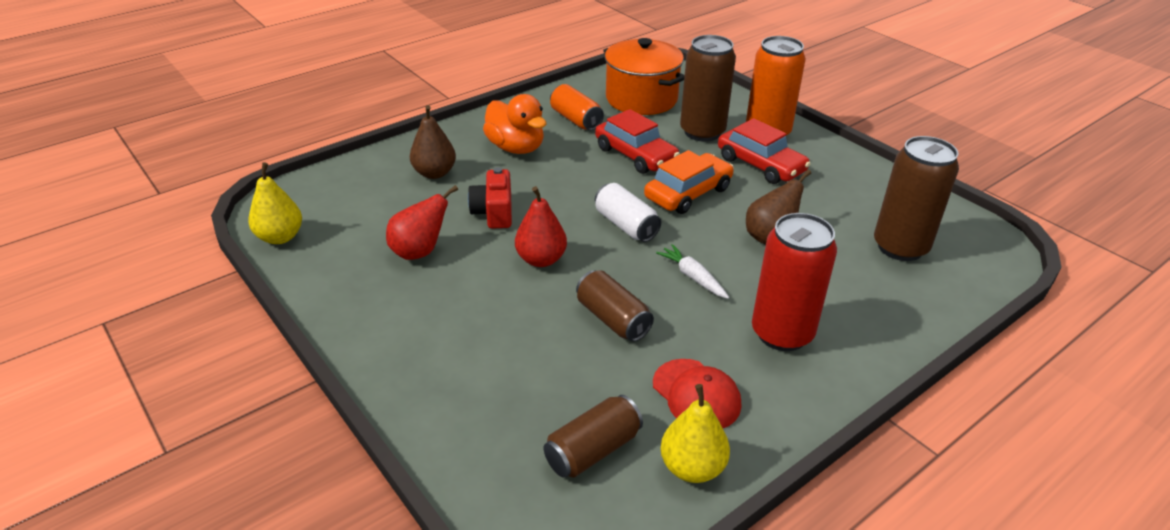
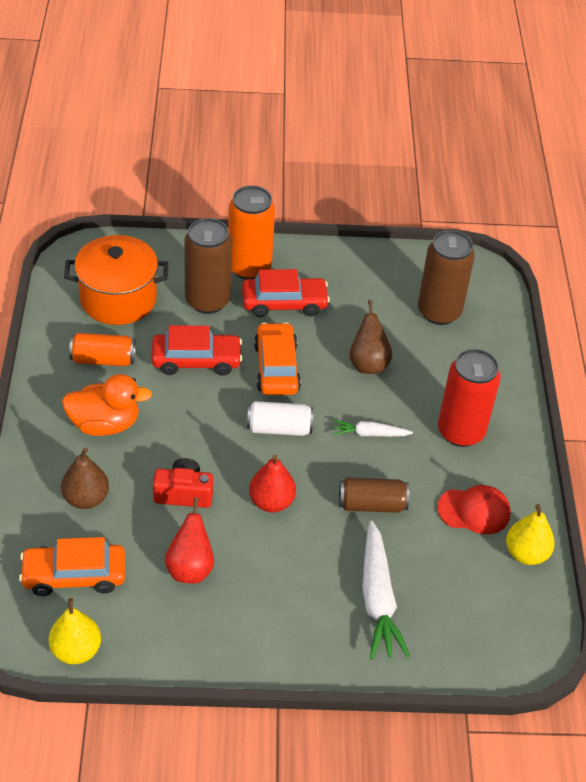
camera: 55 degrees left, 10 degrees up
red camera [468,167,512,229] -> red camera turned 150 degrees clockwise [153,458,213,508]
brown can [544,395,643,478] -> none
none -> orange car [19,537,125,596]
none -> white carrot [362,521,410,659]

